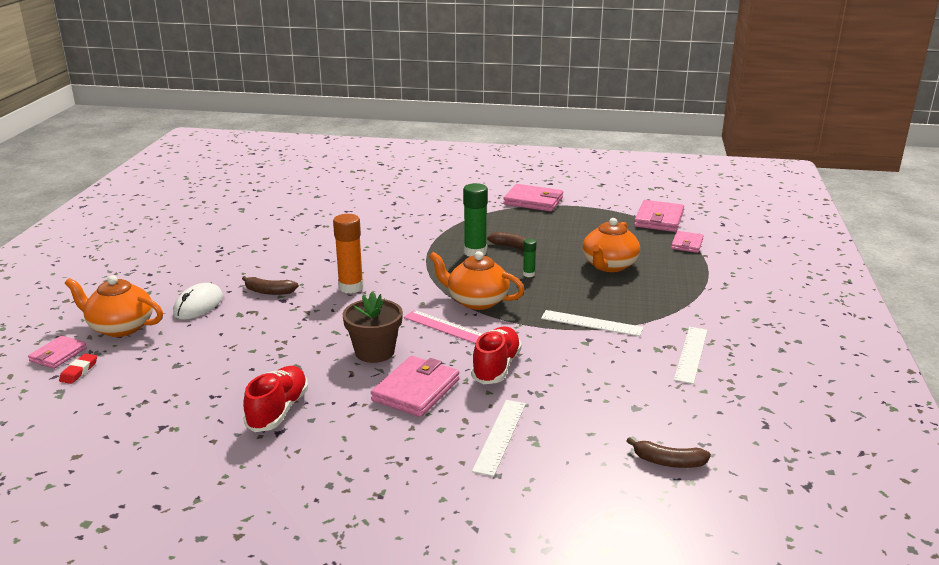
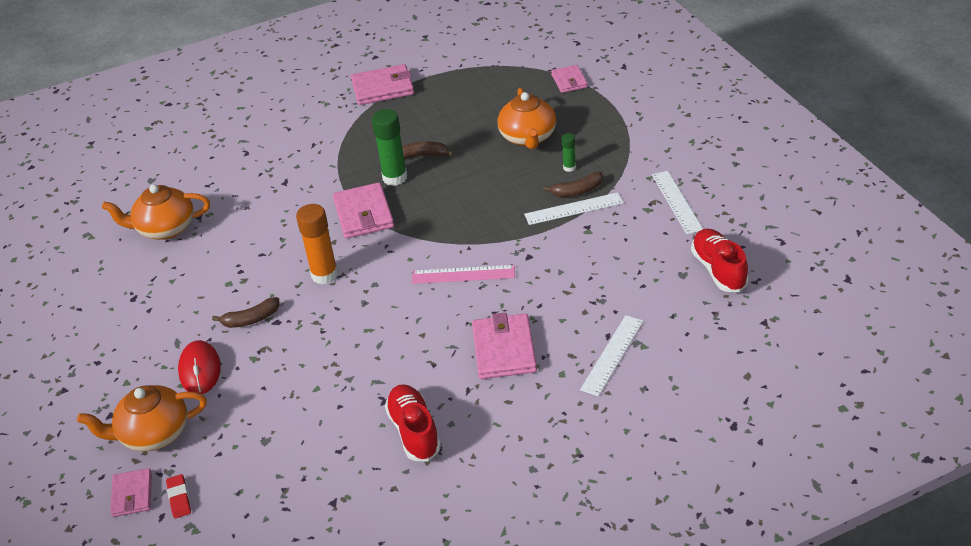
camera: 30 degrees left, 15 degrees up
white mouse [173,283,223,320] -> red mouse [178,340,221,394]
brown flower pot [343,291,403,363] -> none
orange teapot [429,251,524,310] -> orange teapot moved to [102,184,210,240]
red shoe [471,327,522,384] -> red shoe moved to [691,228,749,292]
white ruler [472,400,526,477] -> white ruler turned 45 degrees clockwise [580,315,643,396]
green glue stick [523,239,537,277] -> green glue stick moved to [562,133,576,172]
brown banana [626,437,711,468] -> brown banana moved to [543,172,603,197]
pink wallet [634,200,684,232] -> pink wallet moved to [333,182,394,239]

